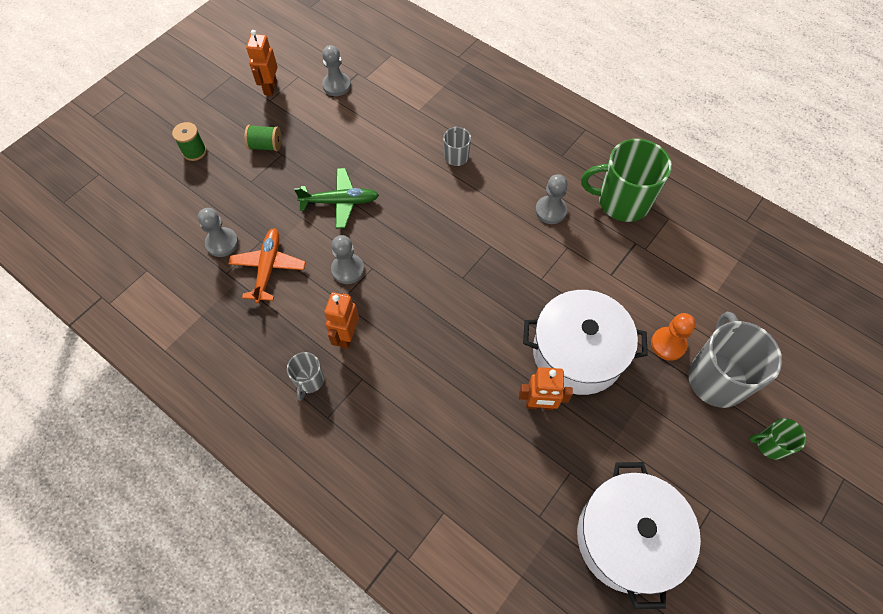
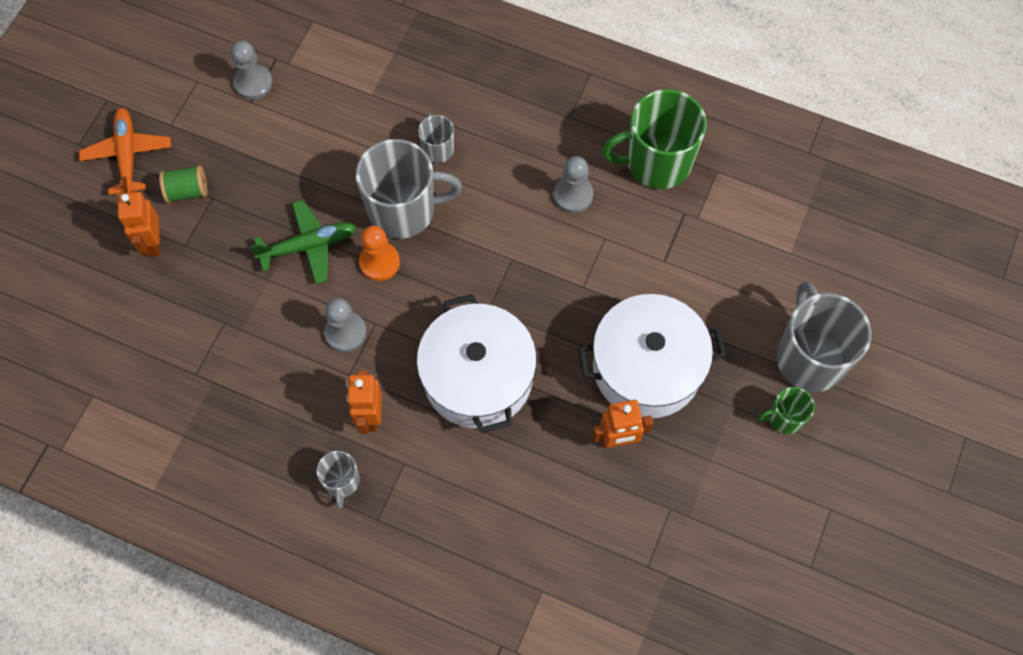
camera: 15 degrees left, 5 degrees up
green spool [172,122,207,161] -> none
grey pawn [198,208,238,257] -> none
orange plane [228,228,306,303] -> orange plane moved to [79,108,171,195]
orange robot [246,30,277,96] -> orange robot moved to [117,192,160,257]
white pot [577,462,701,609] -> white pot moved to [417,294,537,433]
orange pawn [651,313,696,361] -> orange pawn moved to [359,226,400,281]
green mug [749,418,806,460] -> green mug moved to [758,387,815,434]
none -> grey mug [356,139,462,239]

